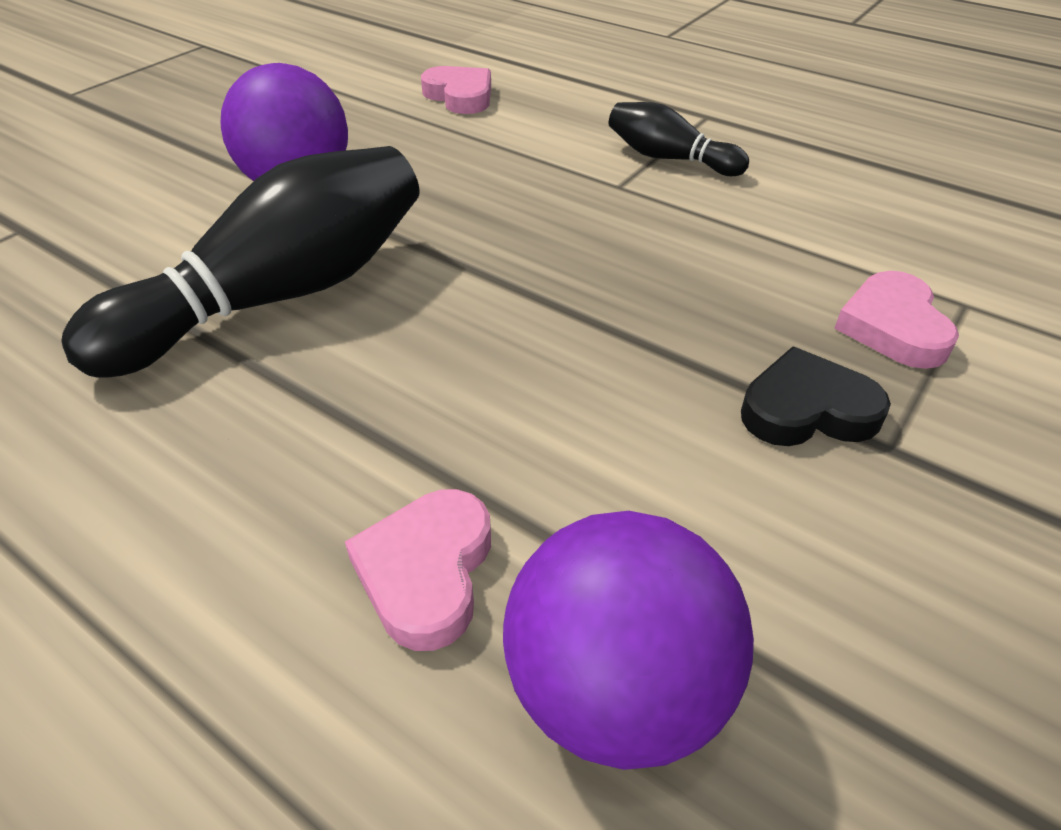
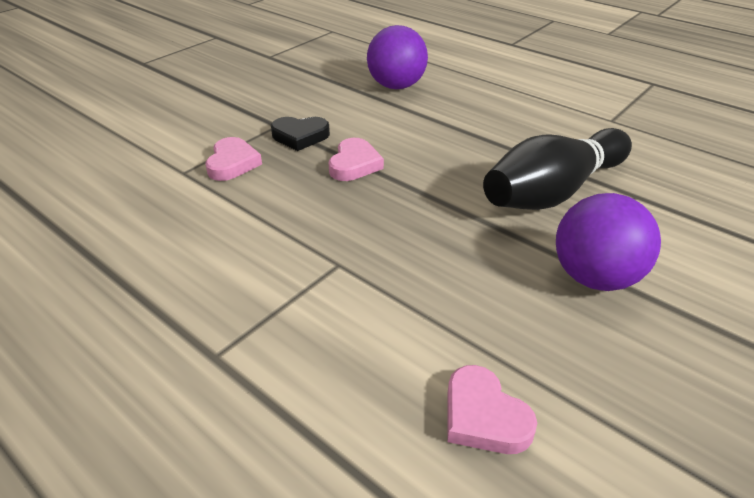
camera: 175 degrees left, 5 degrees down
pink heart [345,489,491,651] -> pink heart moved to [329,138,384,181]
black bowling pin [608,102,749,176] -> none

